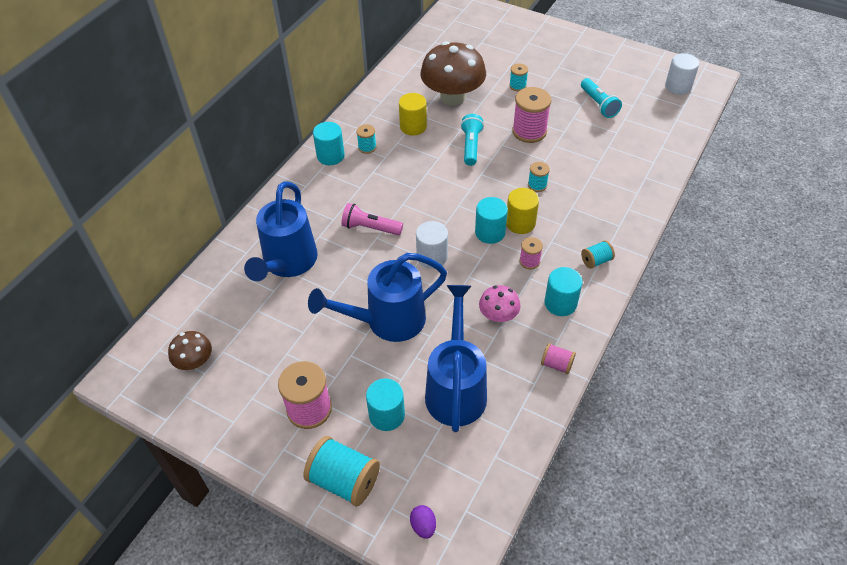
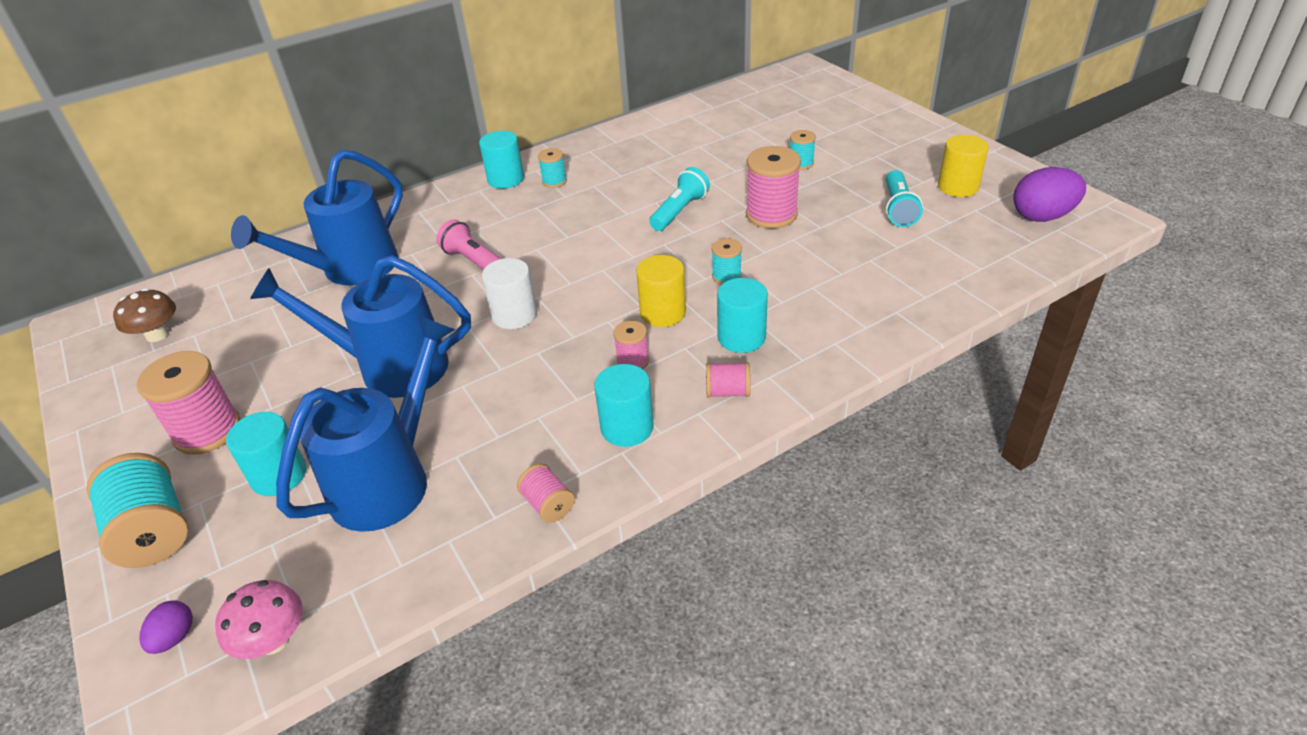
camera: 30 degrees right, 10 degrees down
yellow cylinder [399,93,427,136] -> yellow cylinder moved to [938,135,989,197]
brown mushroom [420,41,486,105] -> none
turquoise cylinder [475,197,508,244] -> turquoise cylinder moved to [717,278,768,353]
pink mushroom [479,285,521,322] -> pink mushroom moved to [215,580,303,659]
turquoise spool [581,240,615,269] -> pink spool [706,362,750,398]
white cylinder [665,53,699,95] -> purple egg [1013,167,1086,222]

